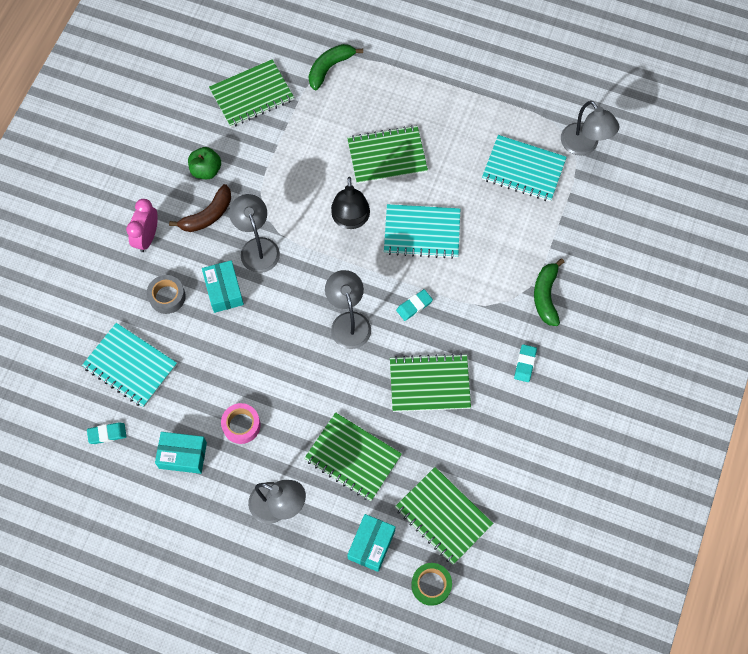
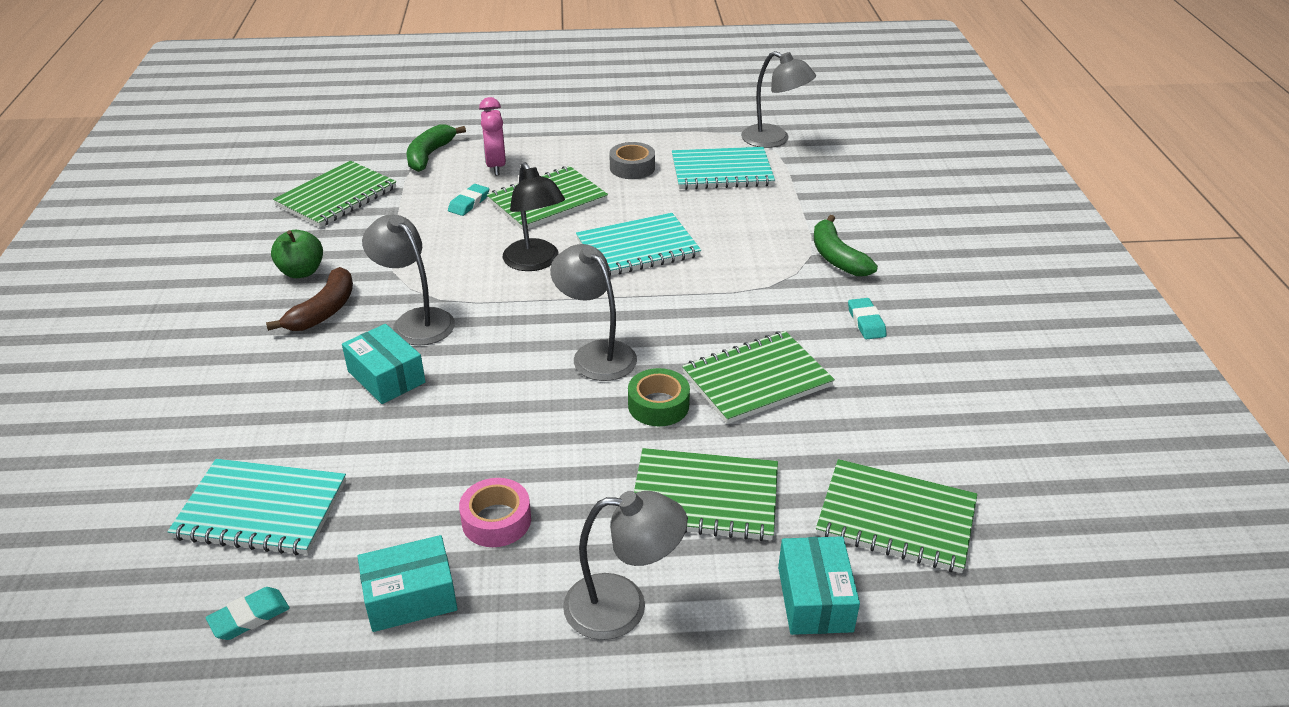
camera: 25 degrees left, 30 degrees down
pink clock [126,199,158,252] -> pink clock moved to [479,97,506,175]
grey tape [147,275,186,314] -> grey tape moved to [609,142,655,179]
turquoise eraser [396,289,433,321] -> turquoise eraser moved to [448,184,489,216]
green tape [411,563,452,606] -> green tape moved to [628,368,690,426]

